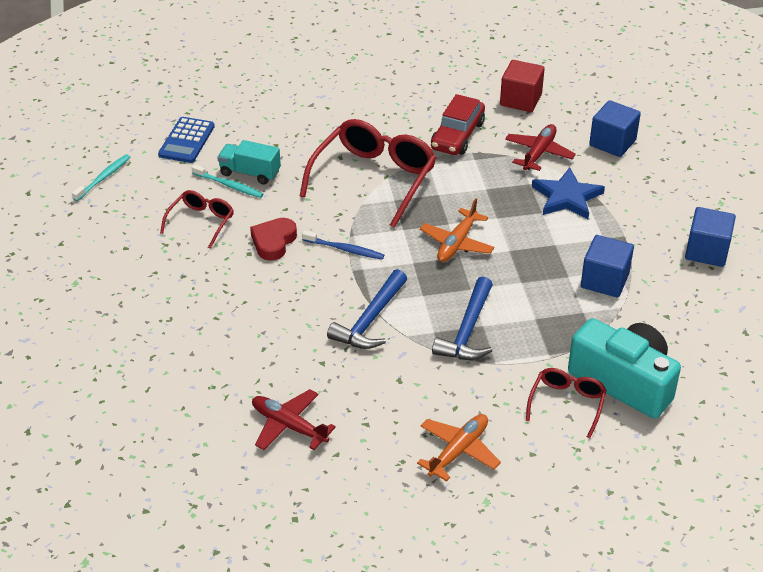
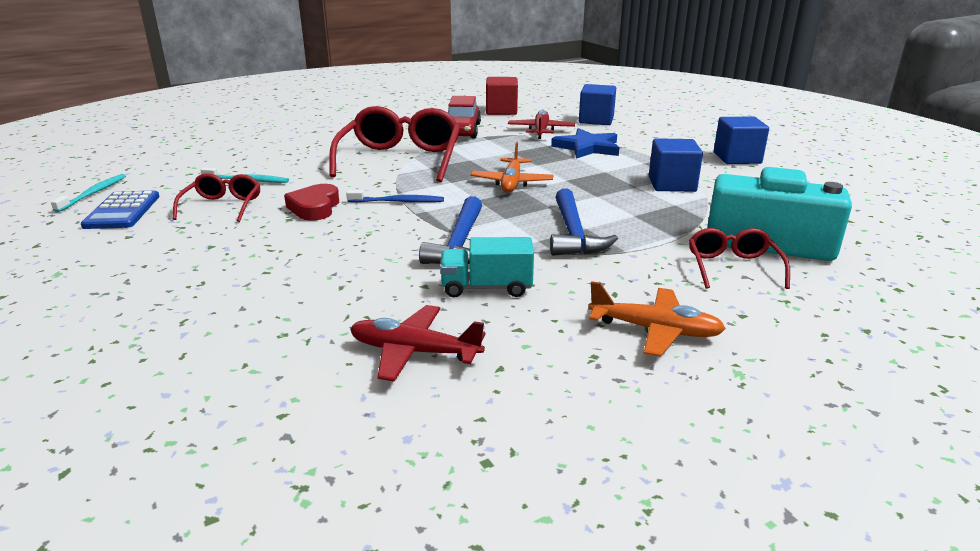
camera: 20 degrees left, 15 degrees down
blue calculator [158,117,215,163] -> blue calculator moved to [81,190,160,229]
turquoise truck [217,140,281,185] -> turquoise truck moved to [440,237,534,298]
orange plane [417,414,501,481] -> orange plane turned 90 degrees clockwise [588,281,726,357]

